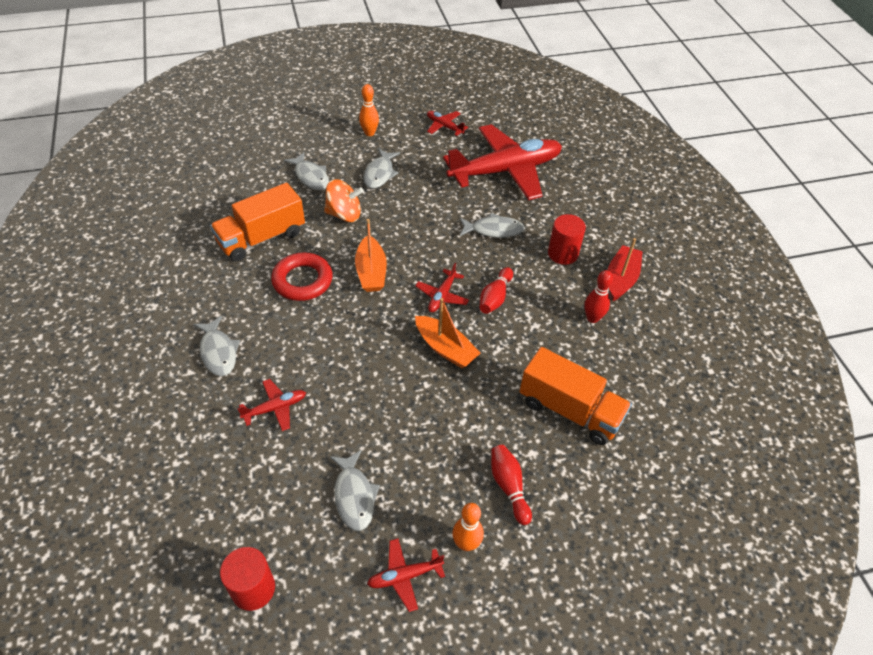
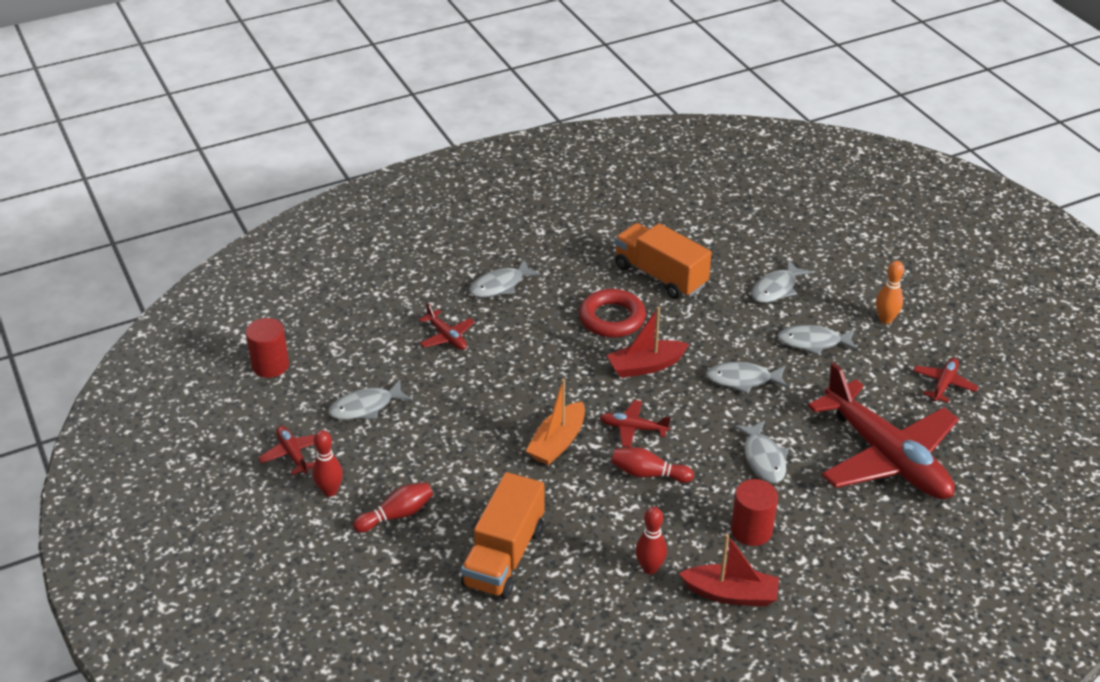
camera: 80 degrees right, 10 degrees down
orange spinning top [324,179,364,222] -> none
orange boat [355,219,387,292] -> red boat [607,307,689,378]
orange bowling pin [452,503,484,551] -> red bowling pin [312,430,343,497]
none -> grey fish [706,362,788,394]

